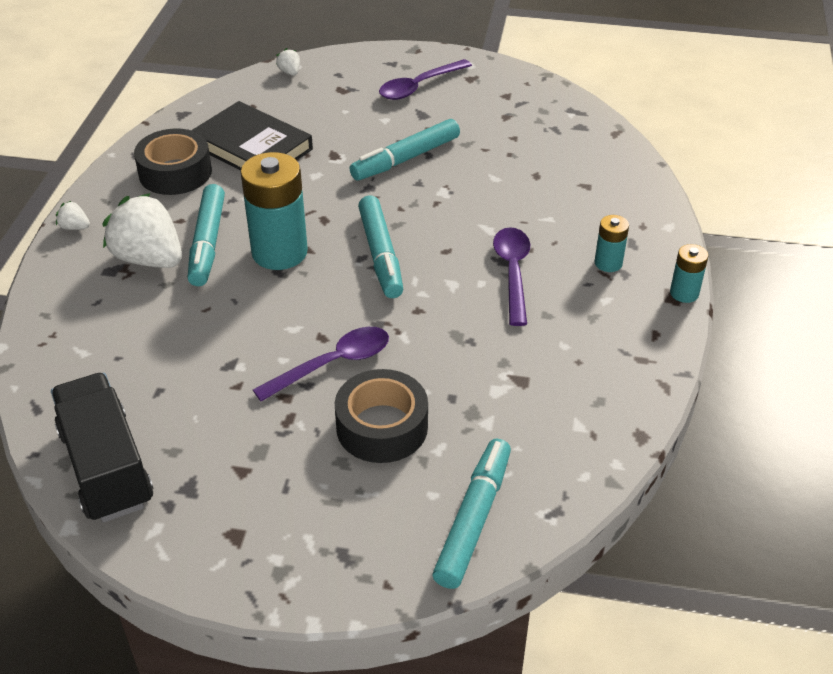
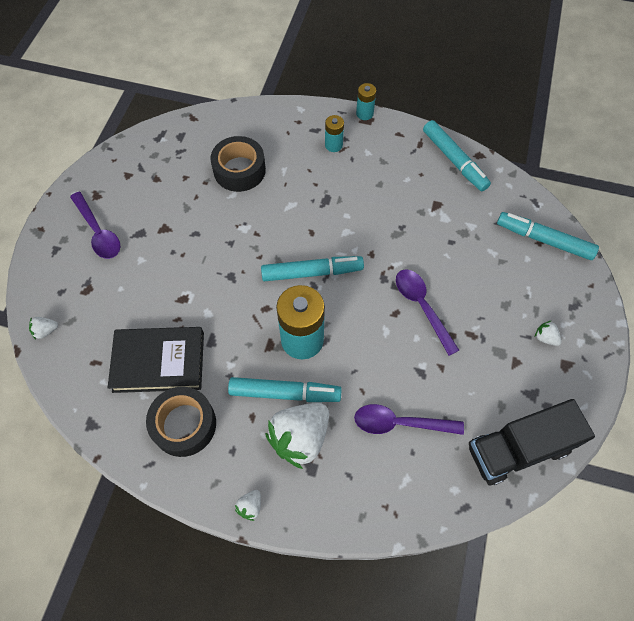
camera: 85 degrees left, 20 degrees up
black book [192,101,313,171] -> black book turned 45 degrees clockwise [108,327,204,393]
black tape [335,369,428,463] -> black tape moved to [210,136,266,192]
turquoise marker [349,119,460,180] -> turquoise marker moved to [423,120,491,191]
purple spoon [493,227,530,326] -> purple spoon moved to [354,404,464,435]
none -> white strawberry [535,321,562,346]

